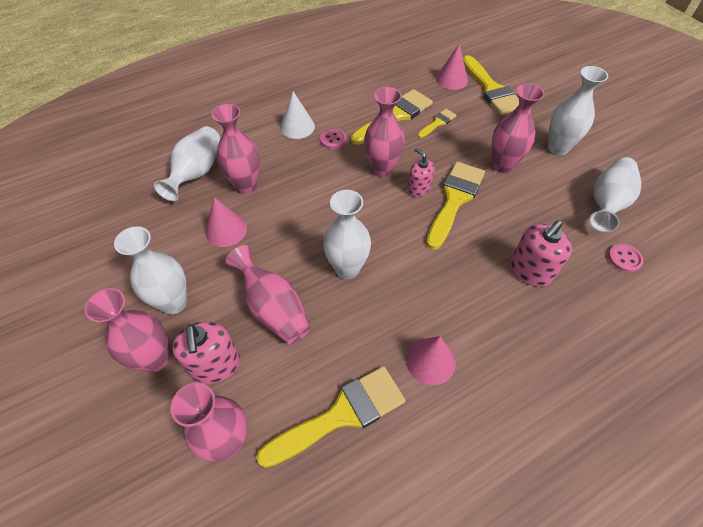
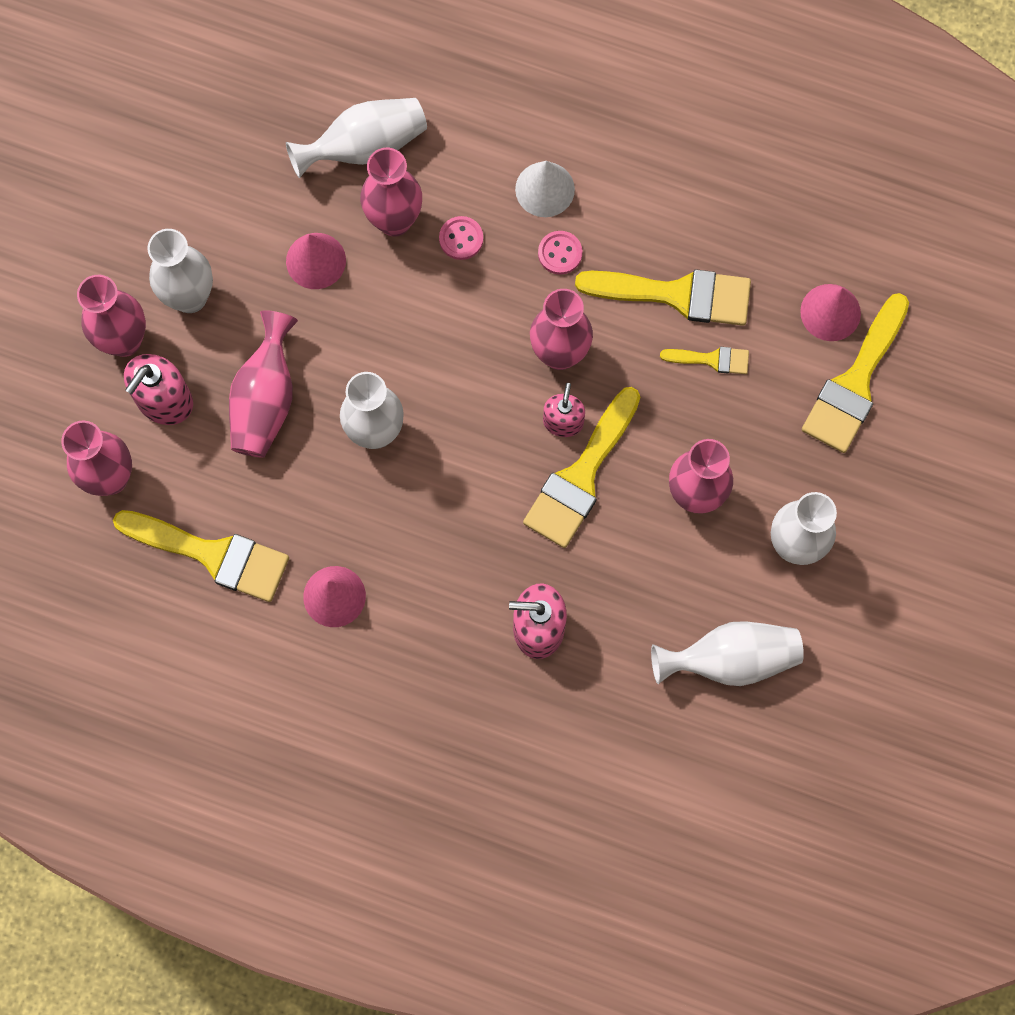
camera: 50 degrees right, 20 degrees up
yellow brush [426,162,485,250] -> yellow brush turned 135 degrees clockwise [523,387,640,548]
pink button [608,244,644,272] -> pink button moved to [439,216,483,260]

